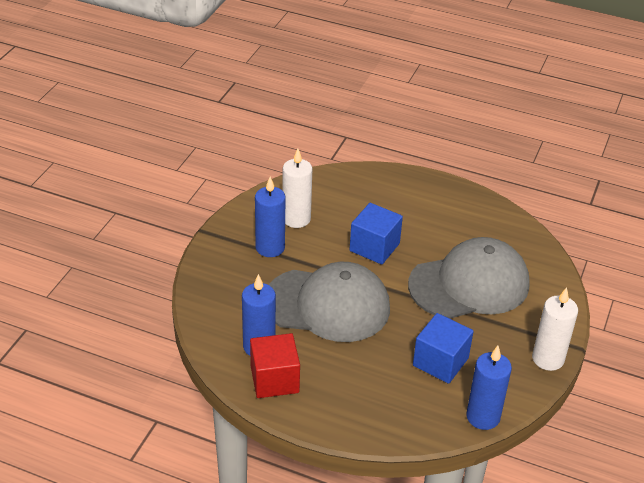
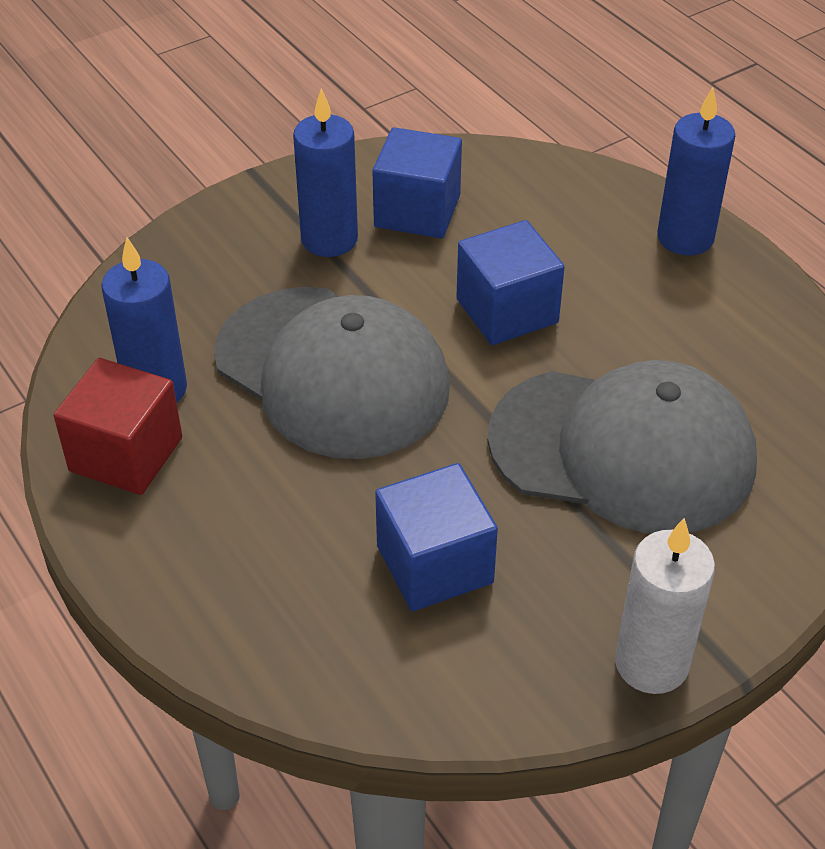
camera: 35 degrees right, 5 degrees up
white candle [282,149,312,228] -> blue cube [372,127,462,238]
blue candle [466,346,512,430] -> blue candle moved to [657,87,735,255]

